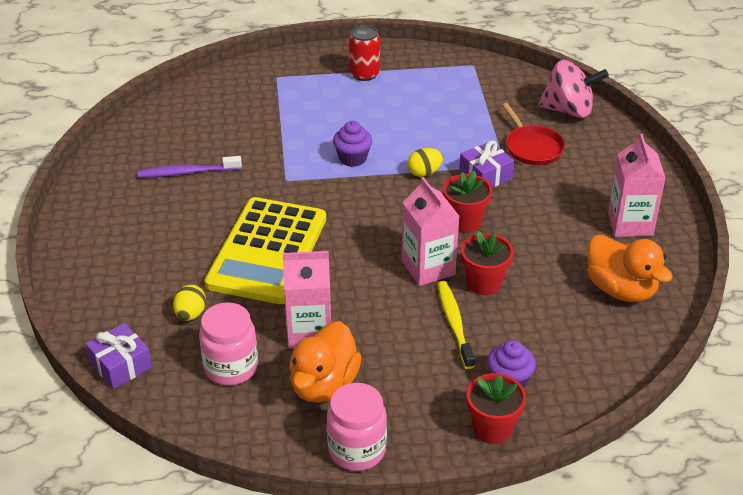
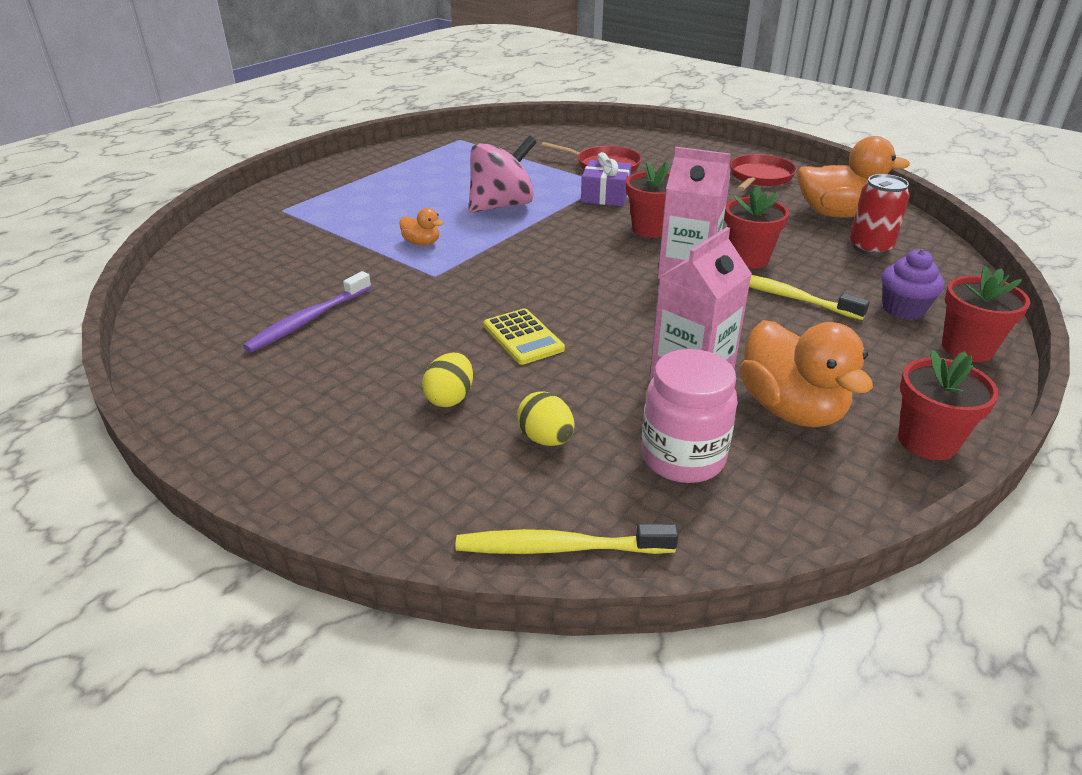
camera: 45 degrees left, 5 degrees down
purple gift [86,323,152,389] -> yellow toothbrush [455,524,678,554]
yellow calculator [205,197,326,304] -> yellow calculator [484,308,565,365], size x0.43
pink jar [327,383,387,471] -> red flower pot [898,350,999,460]
purple cupcake [333,121,372,167] -> none
red can [349,25,380,81] -> red can moved to [849,174,910,256]
yellow egg [408,148,443,177] -> yellow egg moved to [422,353,473,407]
pink spinning top [538,60,609,118] -> pink spinning top moved to [468,135,537,213]
pink carton [608,134,666,237] -> red pan [730,154,797,191]
none -> orange duck [399,208,443,246]

